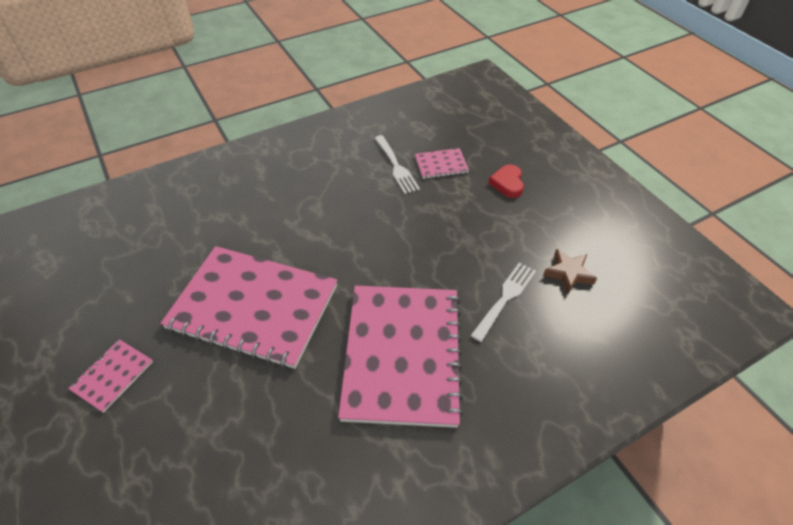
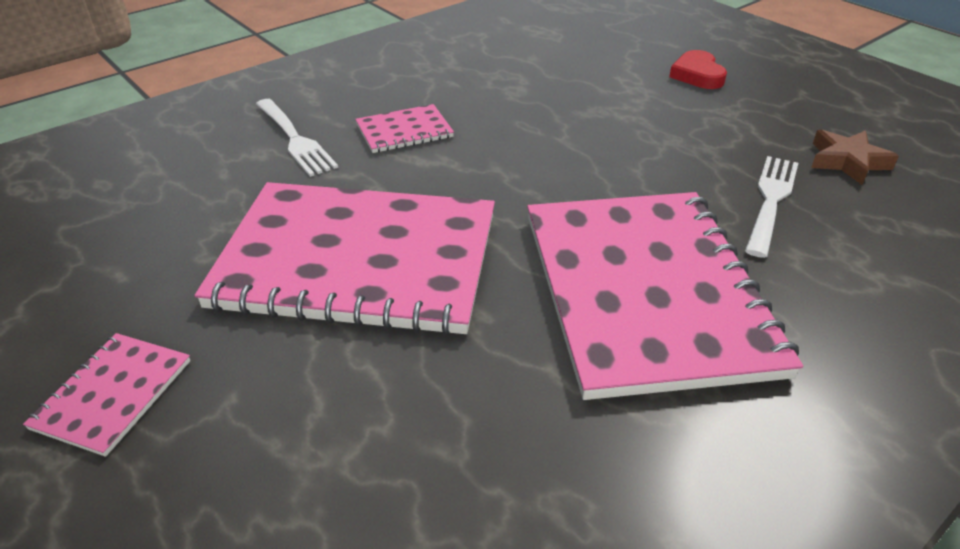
camera: 10 degrees left, 10 degrees down
white fork [375,135,420,194] -> white fork moved to [256,99,338,177]
pink notebook [415,148,469,179] -> pink notebook moved to [355,104,454,153]

